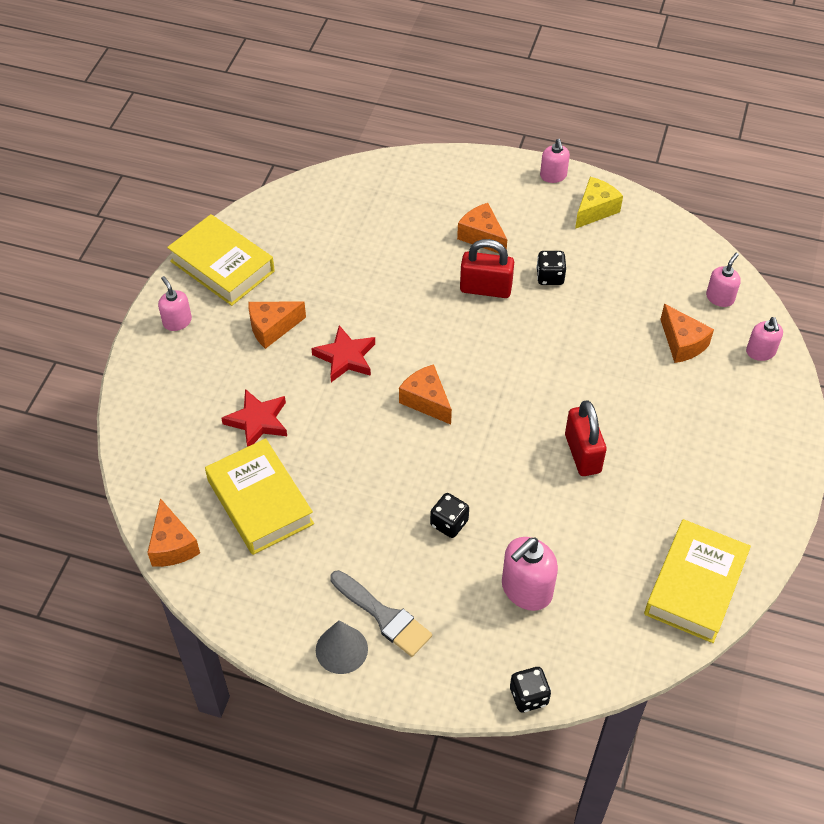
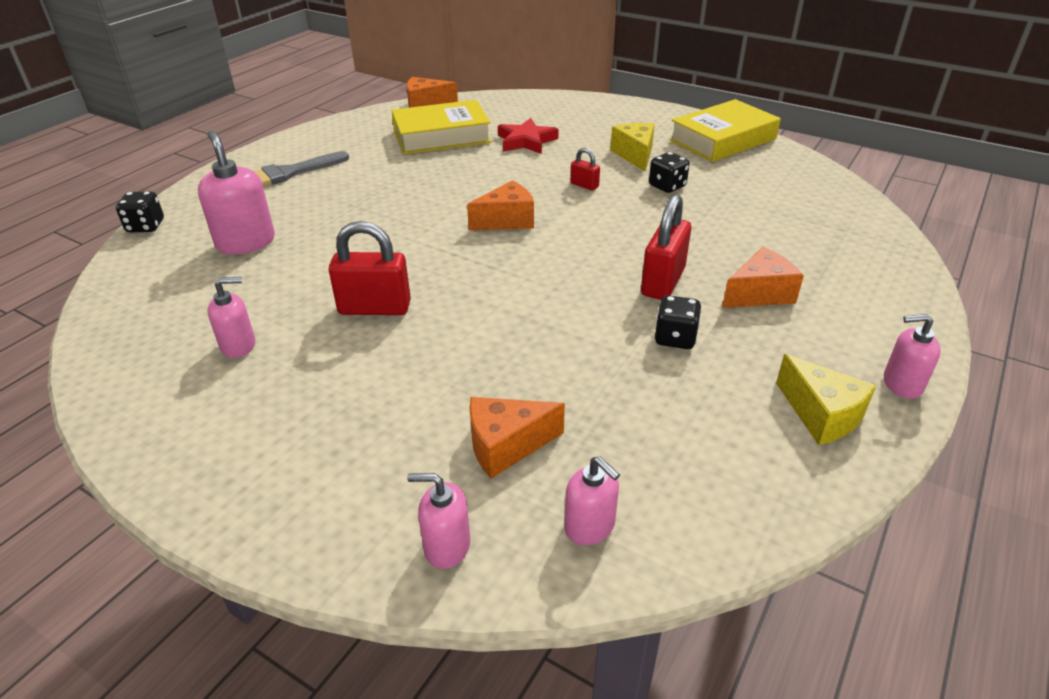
camera: 105 degrees right, 15 degrees down
pink soap dispenser [158,276,192,331] -> pink soap dispenser moved to [207,277,255,358]
orange cheese [248,301,306,349] -> yellow cheese [610,123,655,171]
red star [311,325,375,382] -> red padlock [571,148,600,191]
grey cone [316,620,368,674] -> none
black dice [430,493,469,538] -> black dice moved to [649,152,690,193]
yellow book [644,519,751,643] -> none

